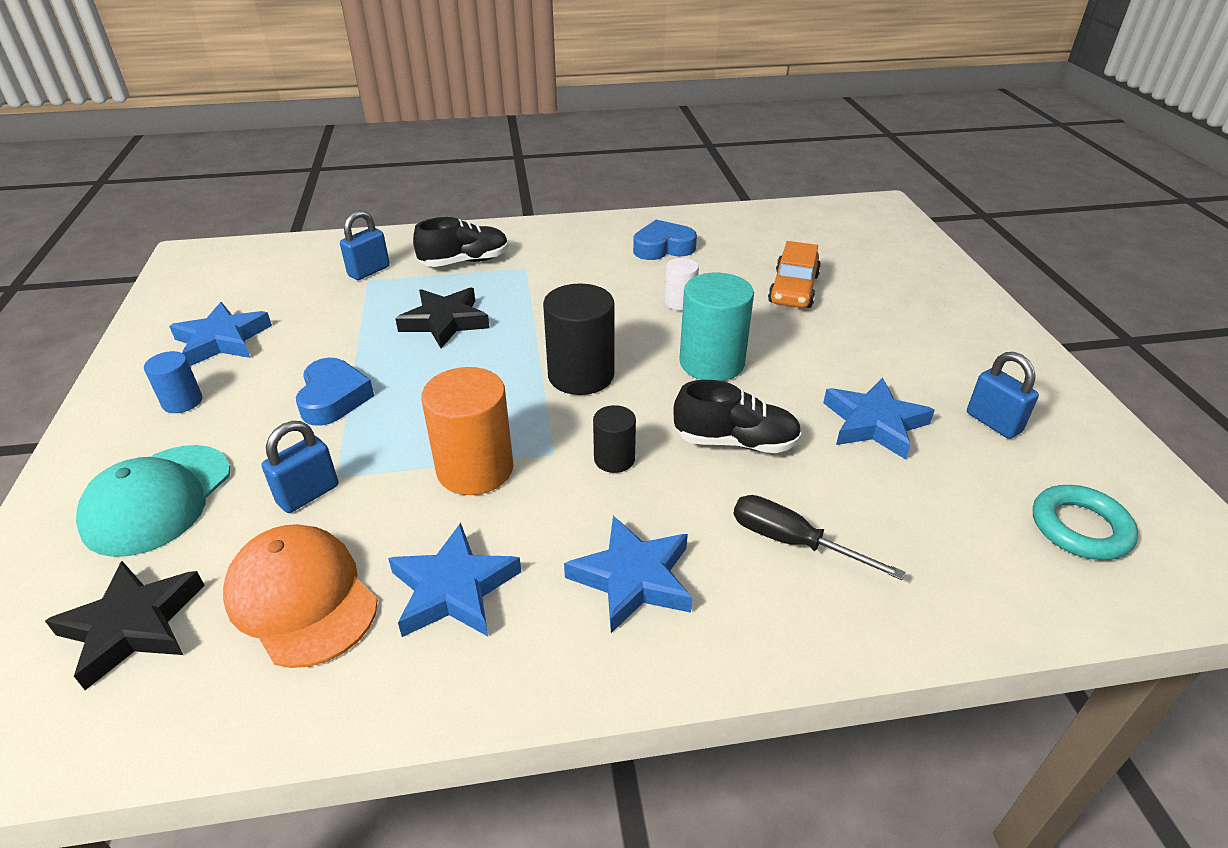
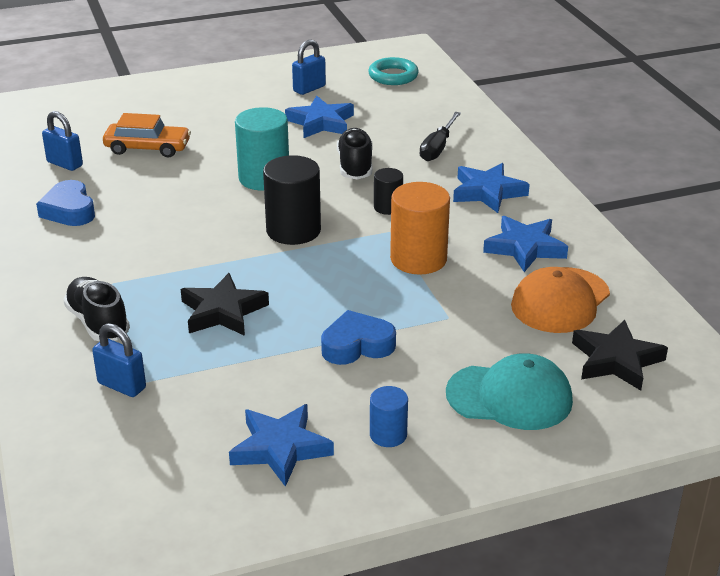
camera: 100 degrees left, 5 degrees down
blue padlock [261,421,338,513] -> blue padlock moved to [42,111,83,171]
white cylinder [664,258,699,310] -> none

